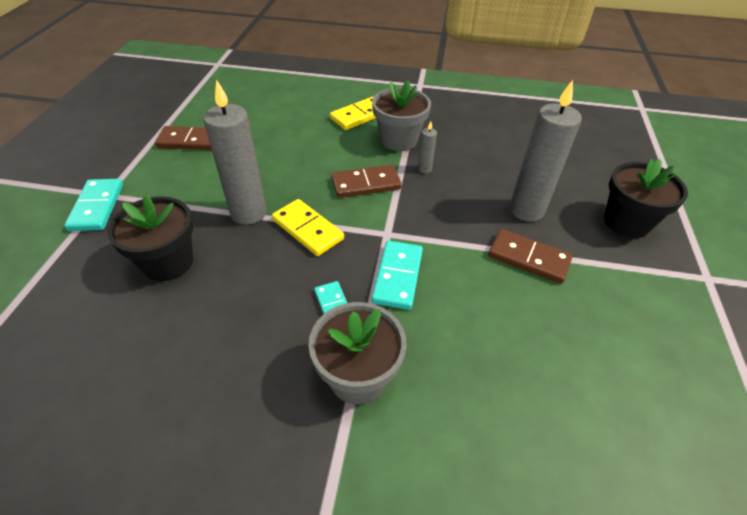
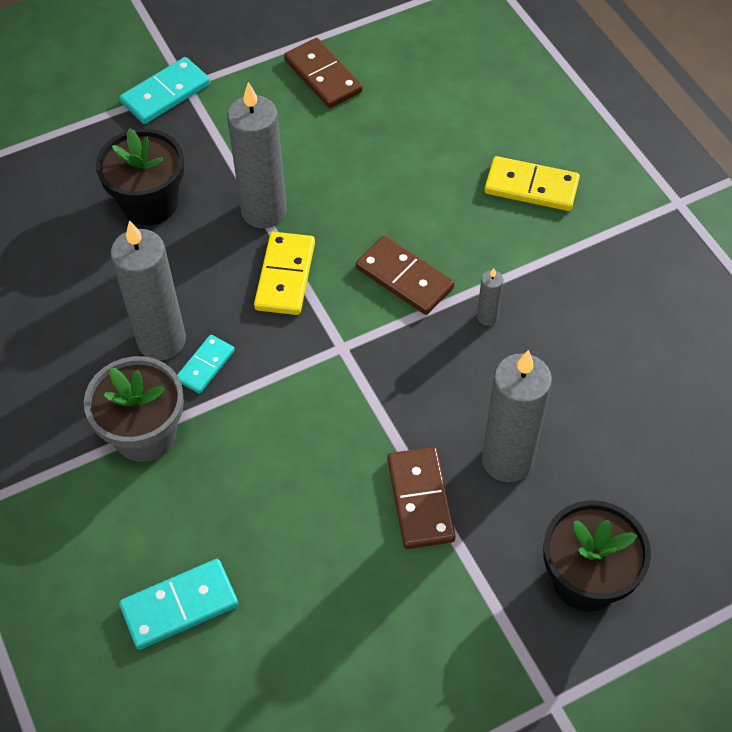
camera: 55 degrees right, 10 degrees up
turquoise domino [371,241,423,310] -> turquoise domino moved to [119,559,238,650]
grey flower pot [372,80,431,151] -> none
none -> grey candle [111,220,186,360]

